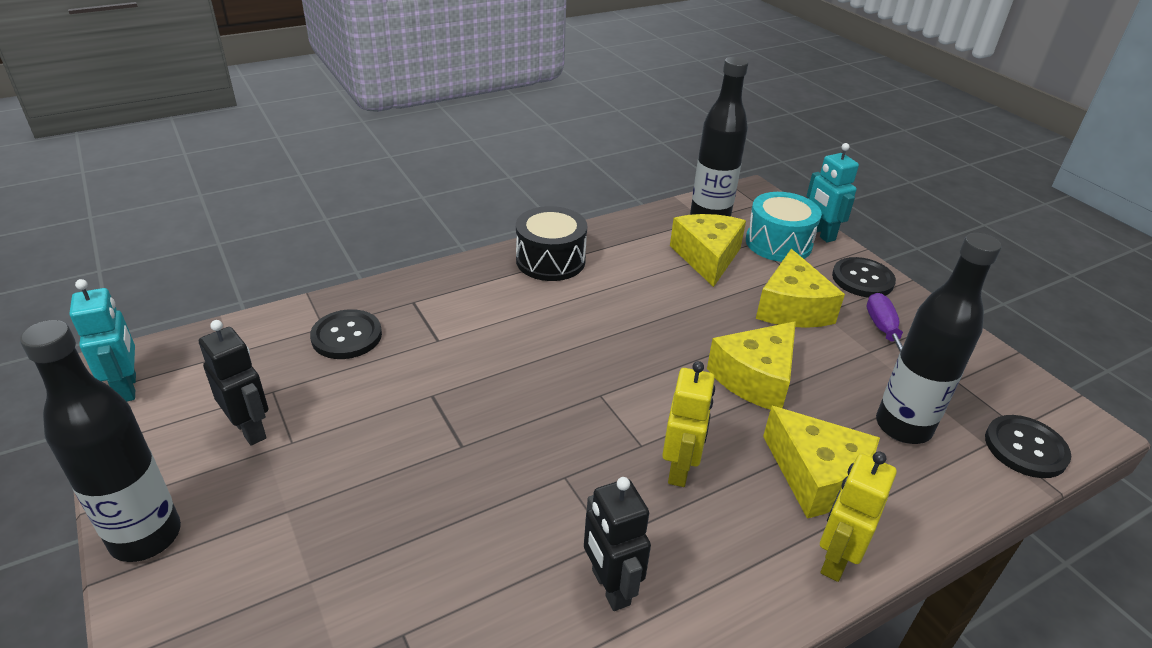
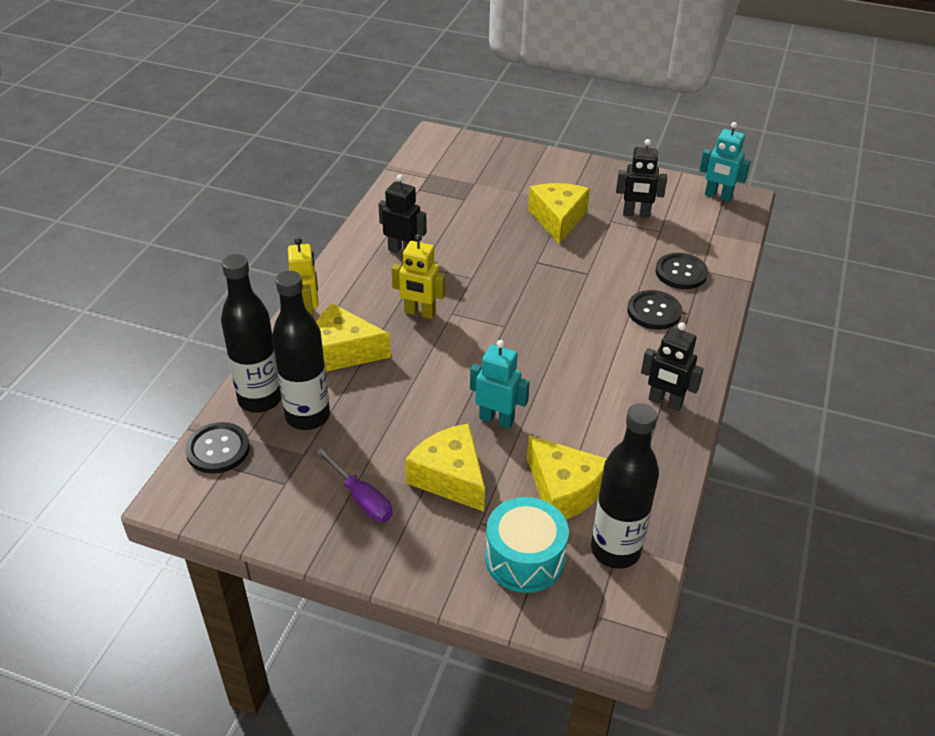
camera: 140 degrees right, 5 degrees up
black bottle [20,320,181,562] -> black bottle moved to [221,254,281,413]
black drum [516,206,587,281] -> black robot [641,322,704,411]
yellow robot [662,361,715,487] -> yellow robot turned 45 degrees counterclockwise [391,234,445,319]
yellow cheese [707,321,796,410] -> yellow cheese moved to [528,183,590,244]
turquoise robot [807,143,859,243] -> turquoise robot moved to [470,340,530,428]
black button [832,257,896,297] -> black button moved to [627,290,682,330]

